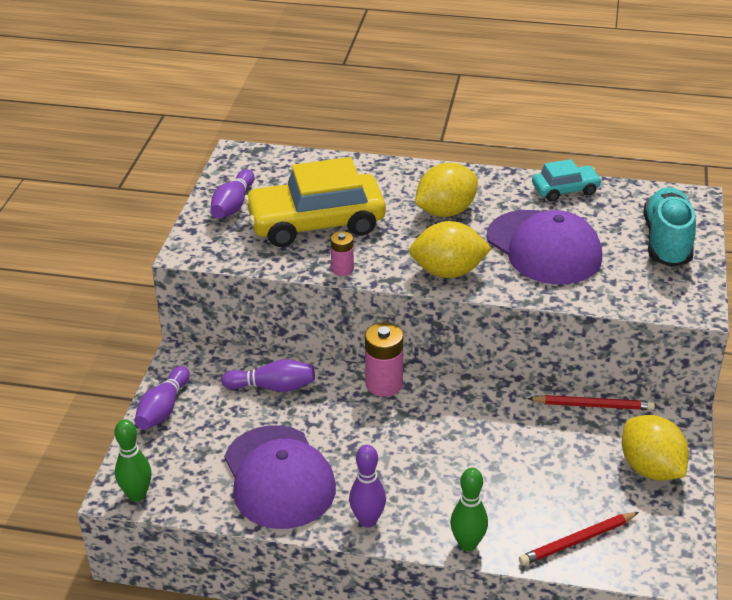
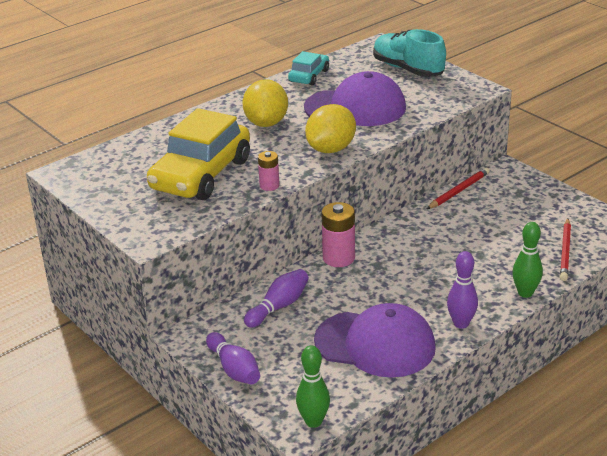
camera: 50 degrees left, 5 degrees down
purple bowling pin [210,169,255,218] -> none
yellow lemon [622,415,689,481] -> none

